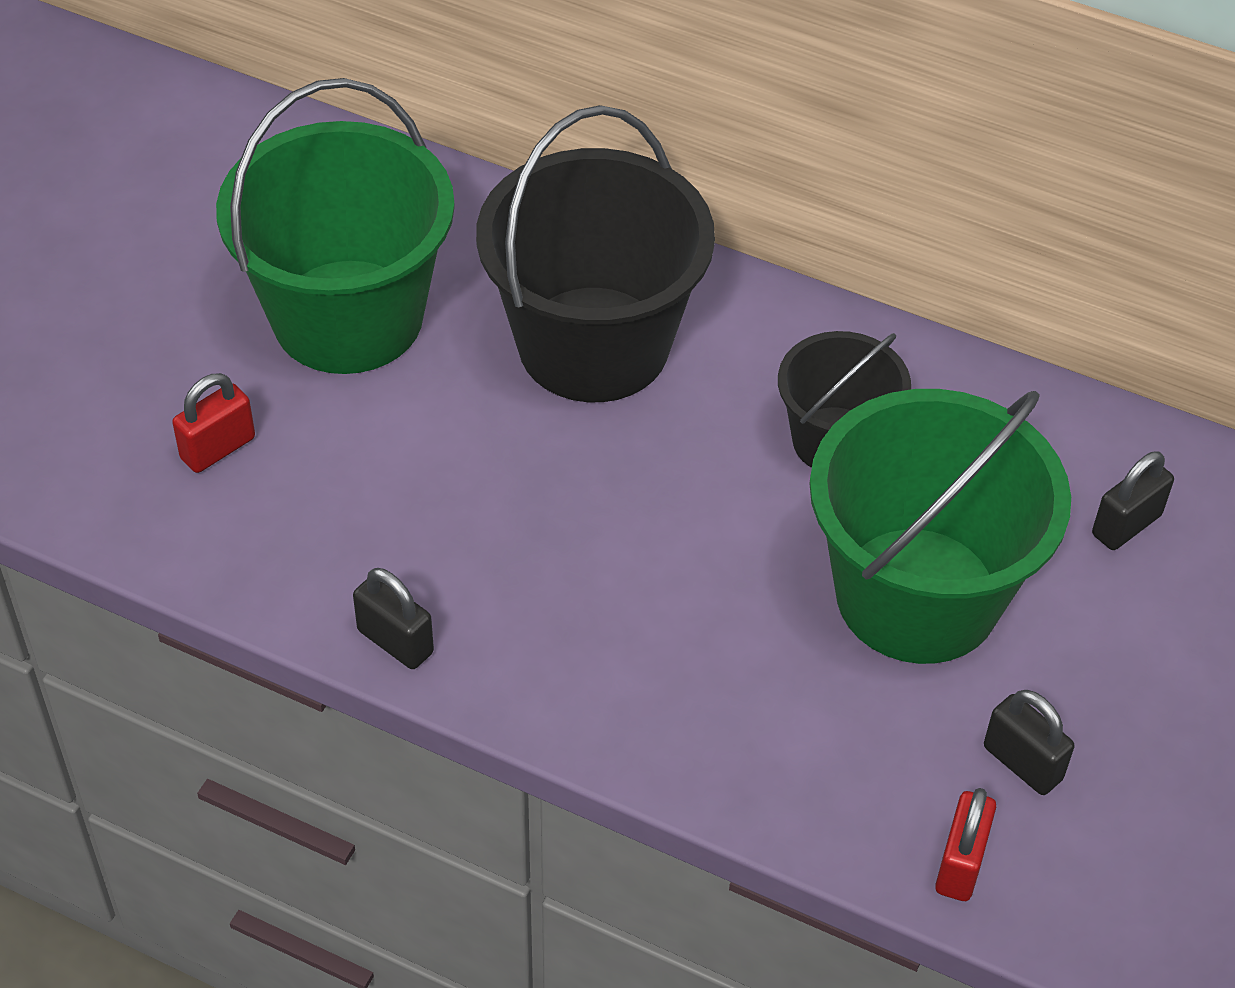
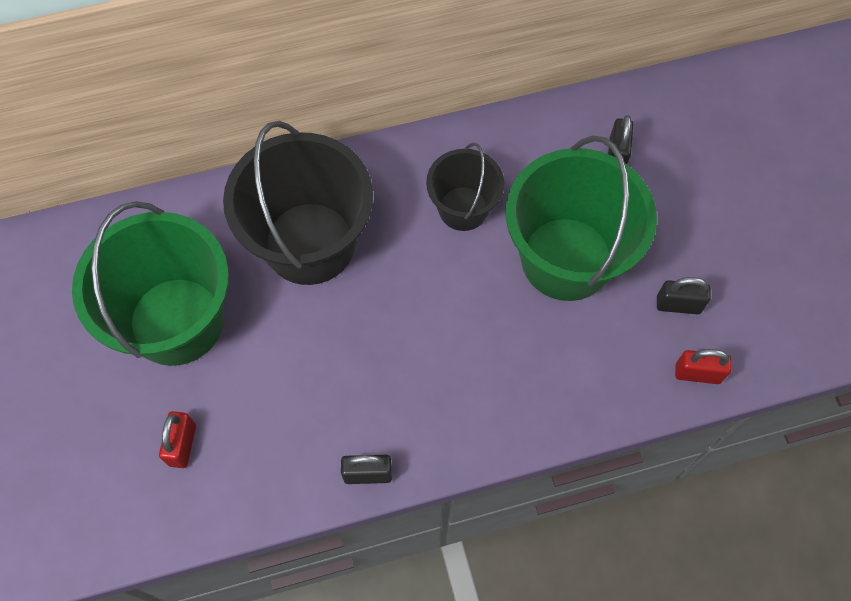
camera: 40 degrees left, 15 degrees up
red padlock [935,788,996,901] -> red padlock turned 60 degrees counterclockwise [675,349,731,384]

